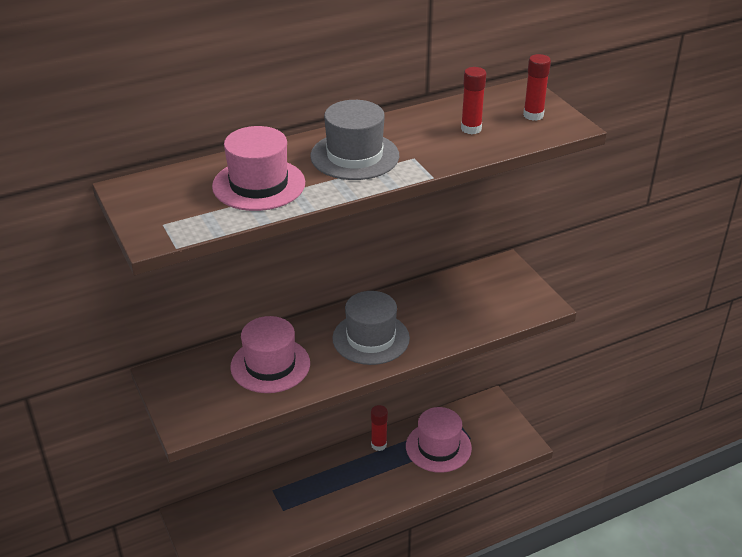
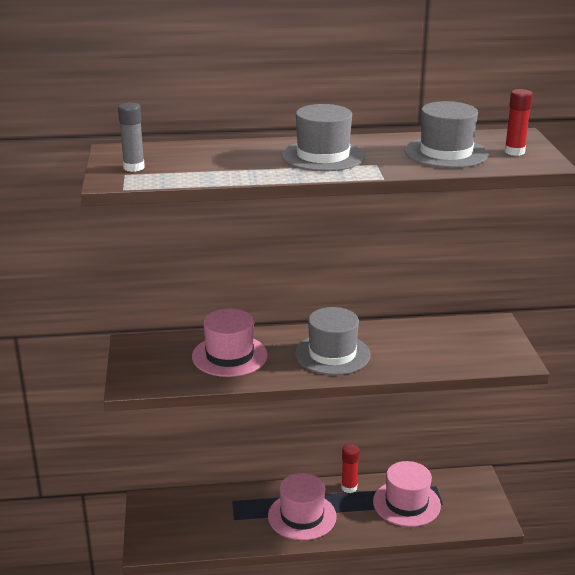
camera: 20 degrees right, 10 degrees down
pink hat [212,126,305,211] -> pink hat moved to [268,473,337,540]
red glue stick [461,67,486,134] -> grey hat [404,101,489,168]
none -> grey glue stick [118,103,145,172]

